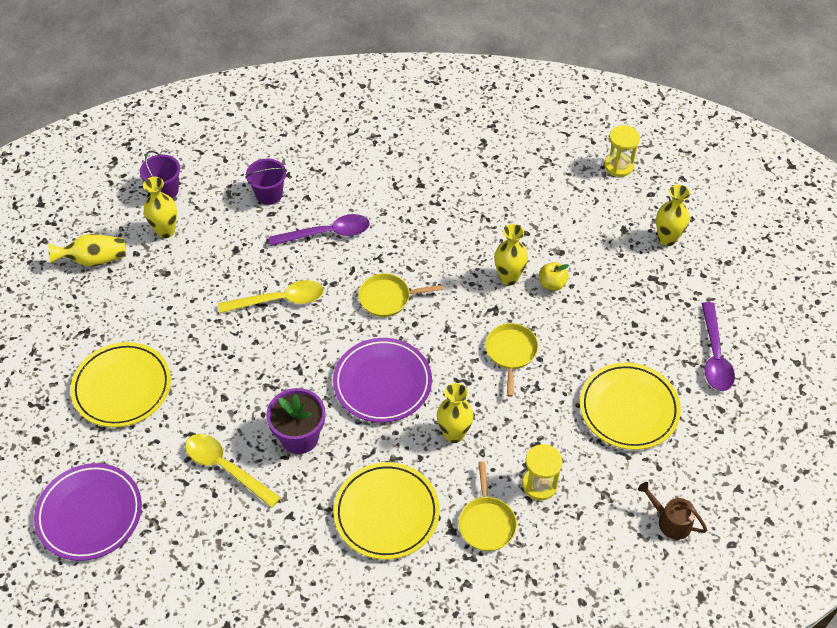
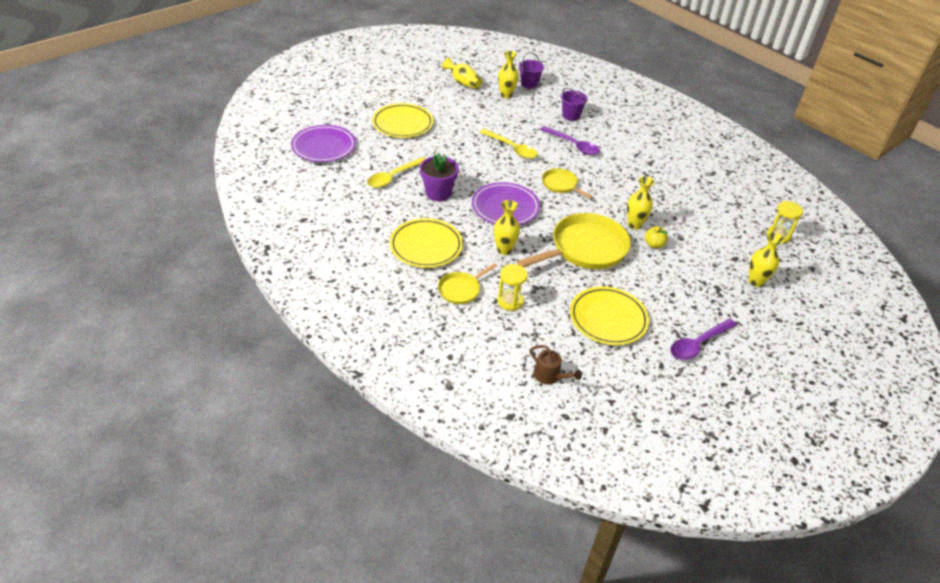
camera: 50 degrees right, 10 degrees down
yellow spoon [185,434,281,508] -> yellow spoon turned 135 degrees counterclockwise [367,157,426,188]
yellow pan [485,323,538,397] -> yellow pan [517,213,631,269], size x1.96
brown watering can [638,482,707,540] -> brown watering can turned 135 degrees clockwise [530,345,582,384]

